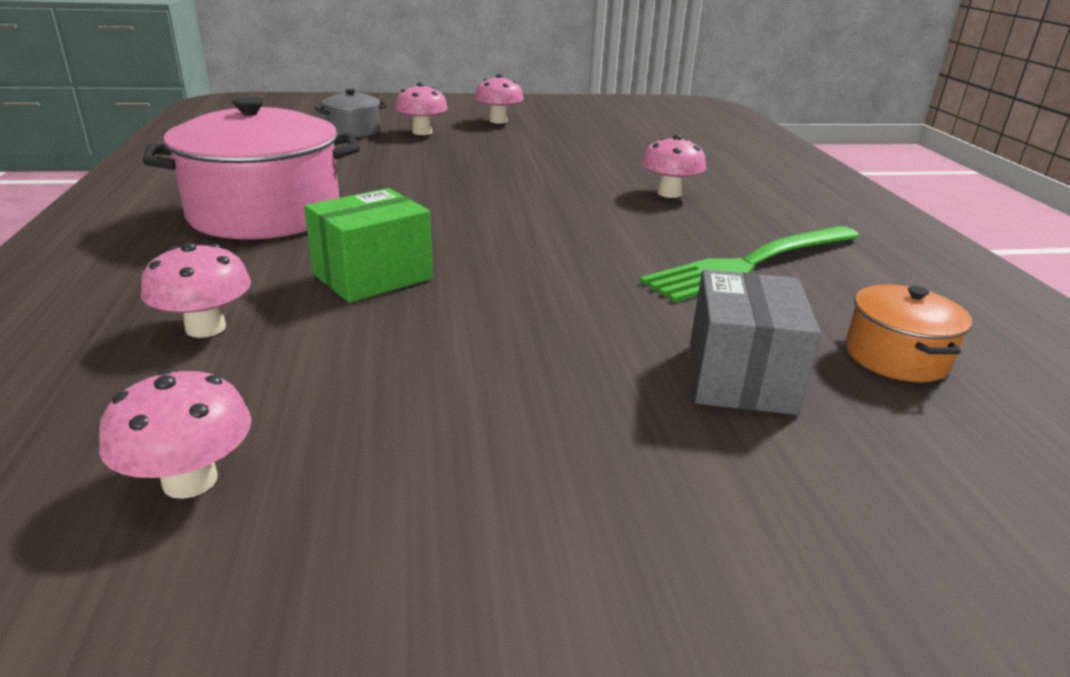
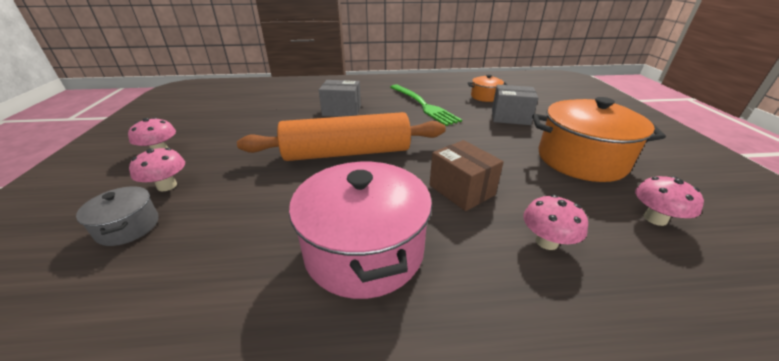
camera: 85 degrees left, 5 degrees up
green box [304,188,433,303] -> brown box [429,140,504,211]
pink mushroom [641,135,706,198] -> grey box [319,80,361,117]
none -> orange rolling pin [237,112,446,161]
none -> orange pot [532,97,666,182]

